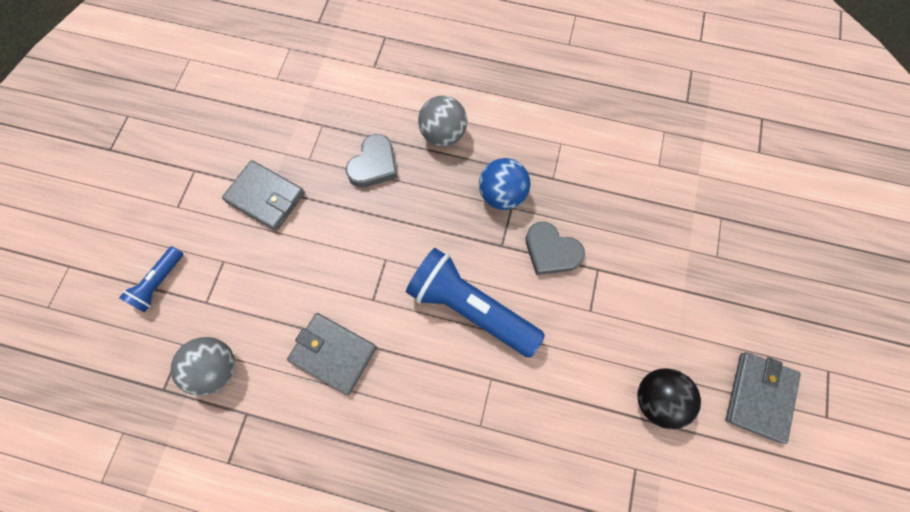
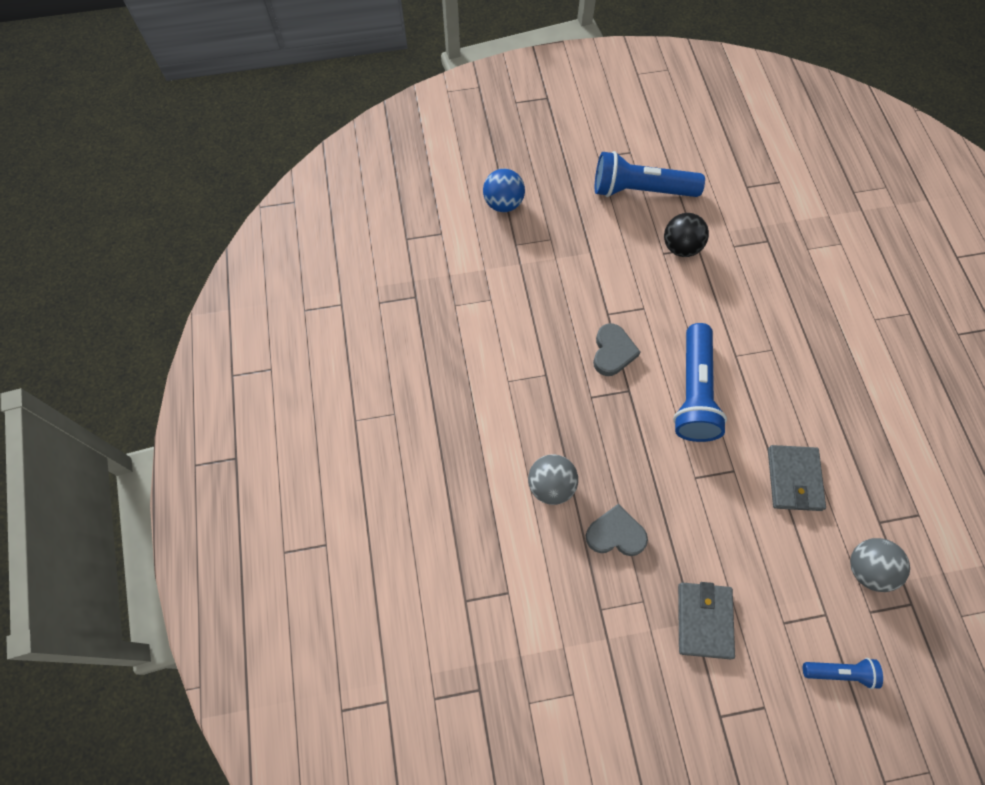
camera: 115 degrees left, 5 degrees down
blue ball [479,158,530,210] -> blue ball moved to [483,169,525,212]
grey wallet [726,352,801,444] -> blue flashlight [595,151,705,197]

